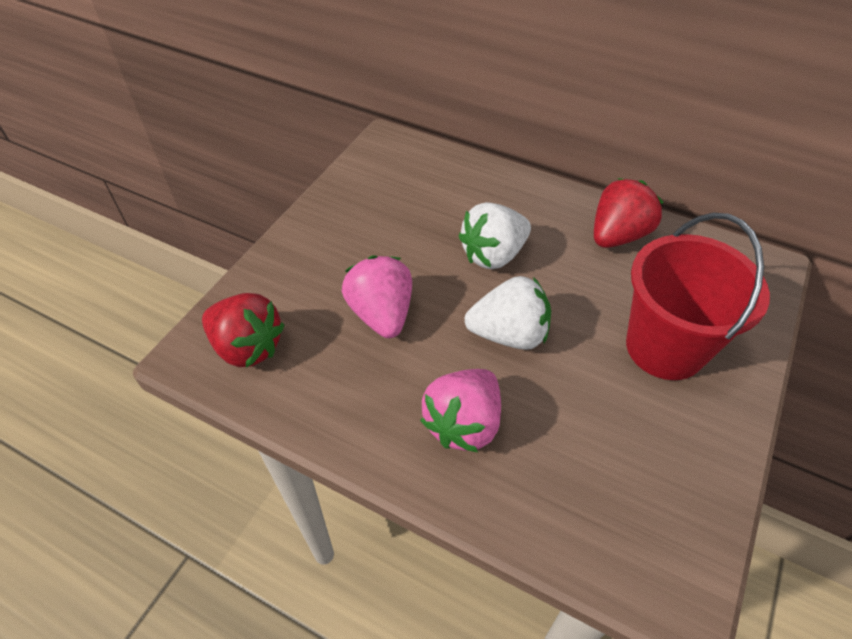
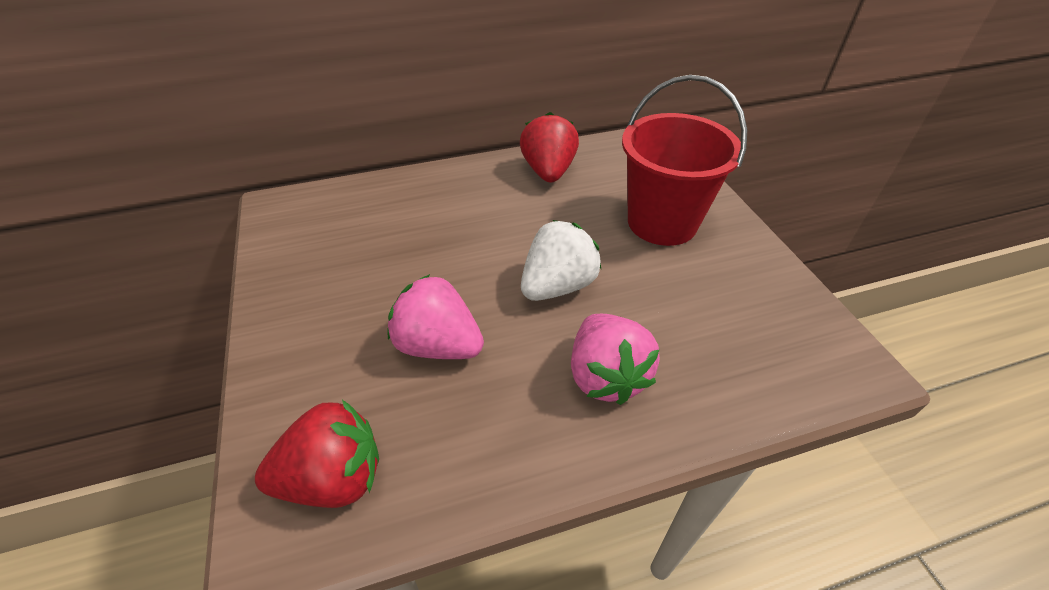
camera: 45 degrees left, 5 degrees down
white strawberry [458,202,531,269] -> none

